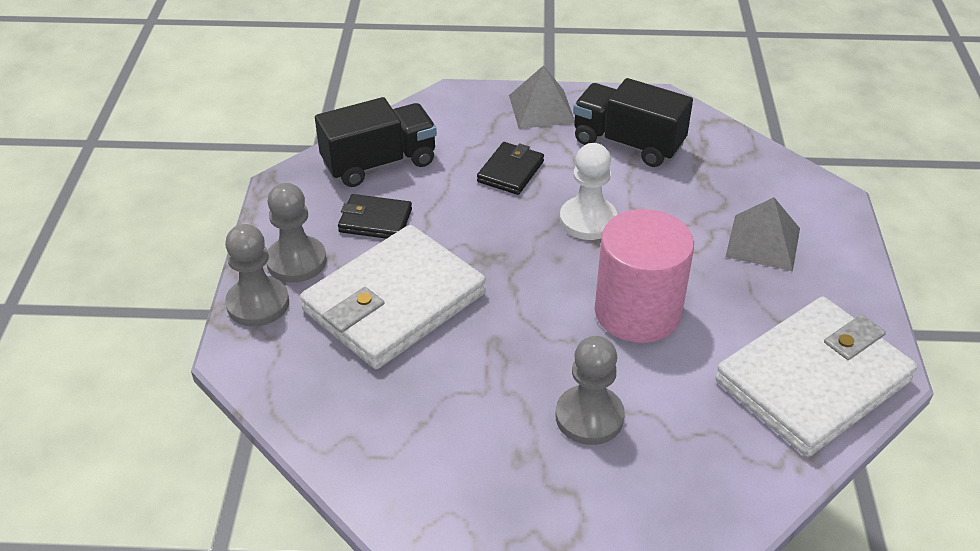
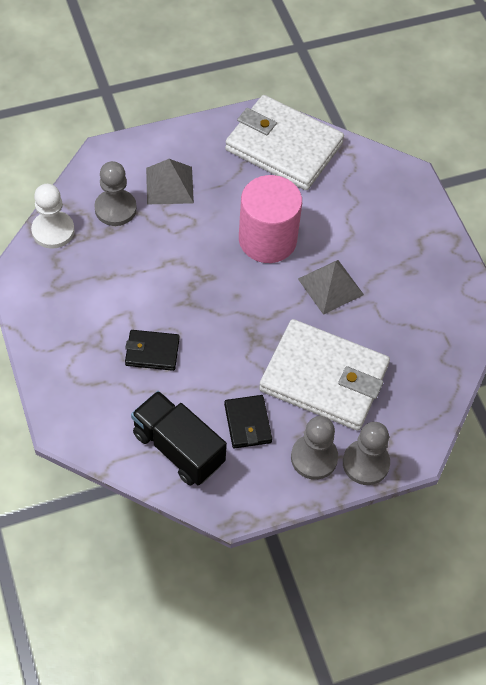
camera: 115 degrees left, 15 degrees up
grey pyramid [509,65,575,129] -> grey pyramid moved to [298,260,364,315]
grey pawn [555,336,625,445] -> grey pawn moved to [94,161,137,226]
white pawn [560,143,617,240] -> white pawn moved to [31,184,75,249]
black truck [573,78,693,167] -> none

